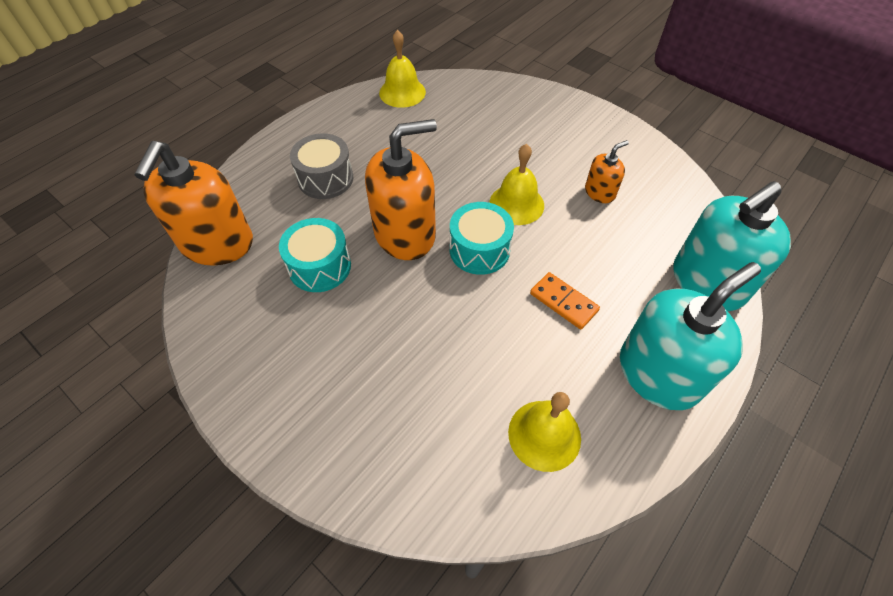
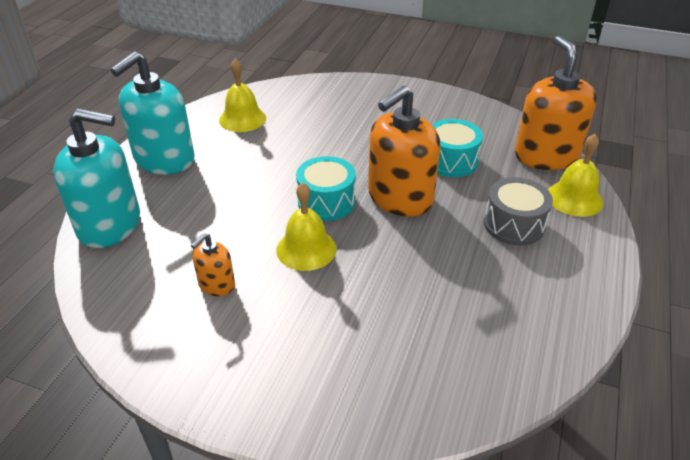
camera: 160 degrees right, 15 degrees down
yellow bell [379,30,426,108] -> yellow bell moved to [548,134,603,217]
orange domino [530,272,600,329] -> none
turquoise soap dispenser [673,181,791,311] -> turquoise soap dispenser turned 60 degrees clockwise [53,108,140,248]

